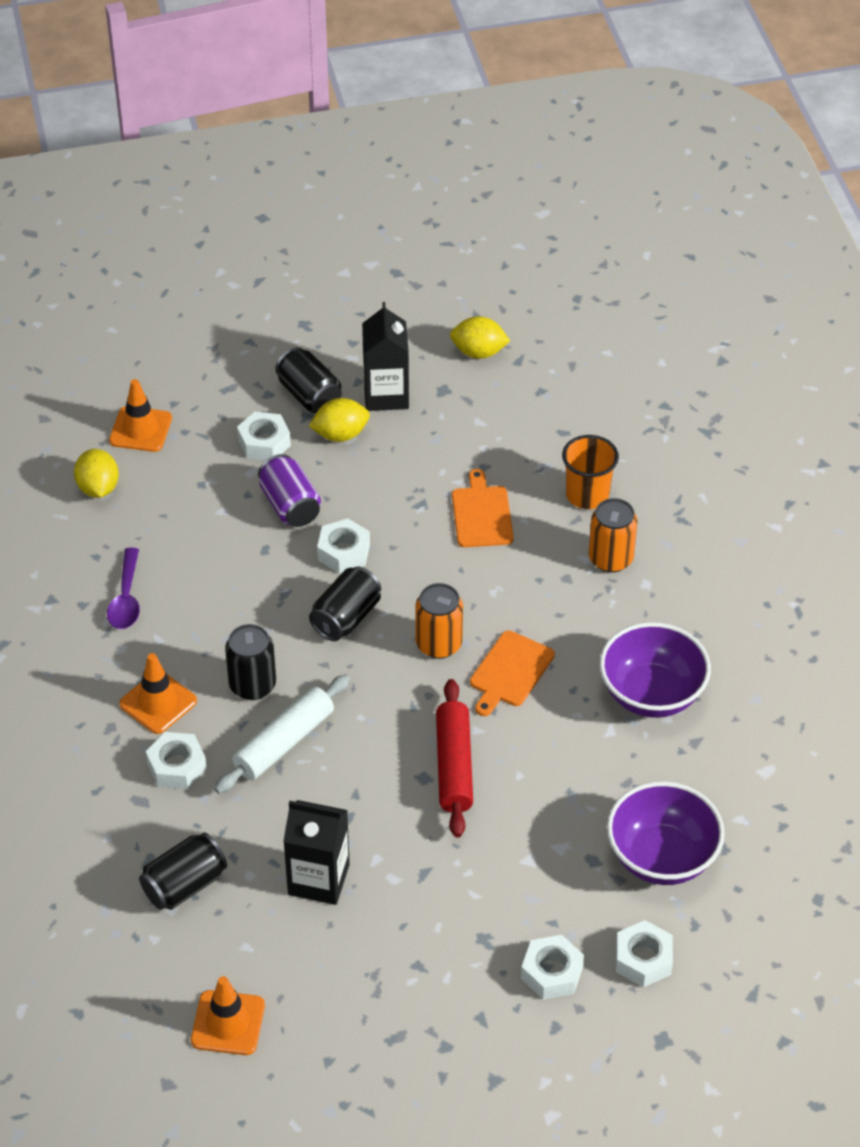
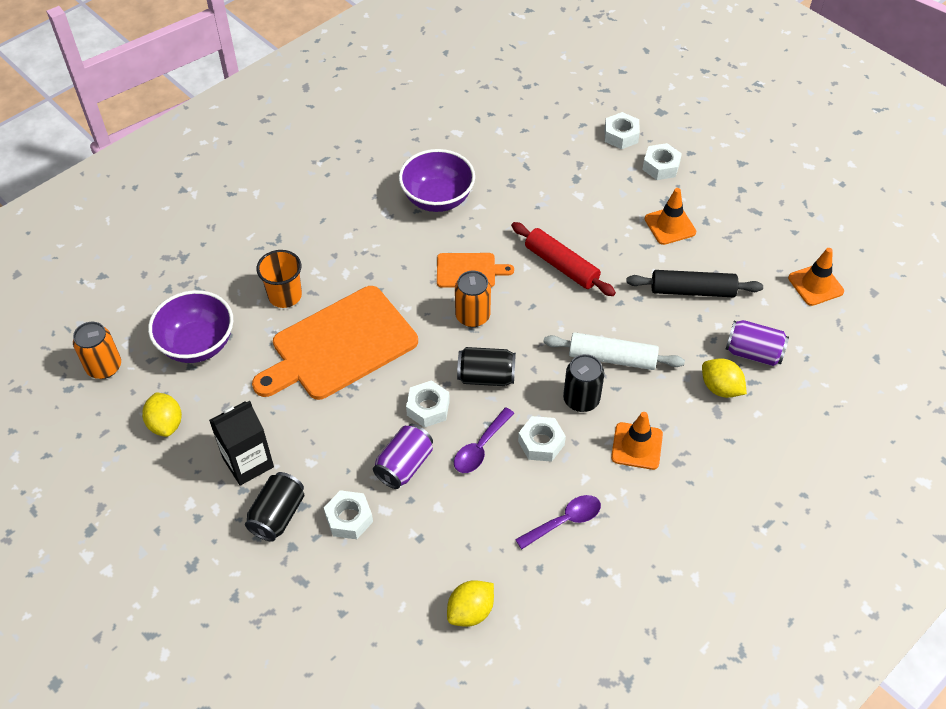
camera: 120 degrees left, 5 degrees up
orange traffic cone [109,379,172,452] -> orange traffic cone moved to [645,188,696,245]
black can [139,832,227,910] -> purple can [725,320,789,366]
white nut [146,732,207,789] -> white nut moved to [518,416,566,462]
black carton [283,800,350,905] -> black rolling pin [626,270,763,297]
yellow lemon [309,398,370,442] -> yellow lemon moved to [702,358,747,398]
red rolling pin [436,679,473,838] -> red rolling pin turned 75 degrees clockwise [511,222,616,296]
orange cutting board [452,469,514,547] -> orange cutting board [252,286,418,400], size x2.04
orange can [589,498,638,573] -> orange can moved to [73,322,121,379]
purple bowl [607,781,725,885] -> purple bowl moved to [148,290,233,363]
none -> purple spoon [454,407,514,473]

